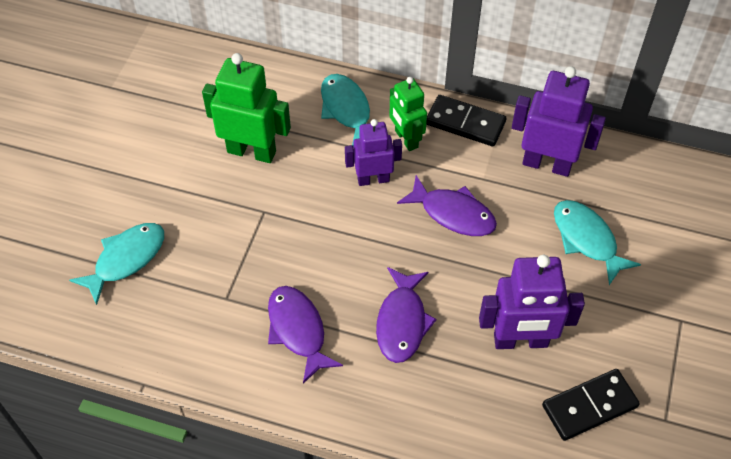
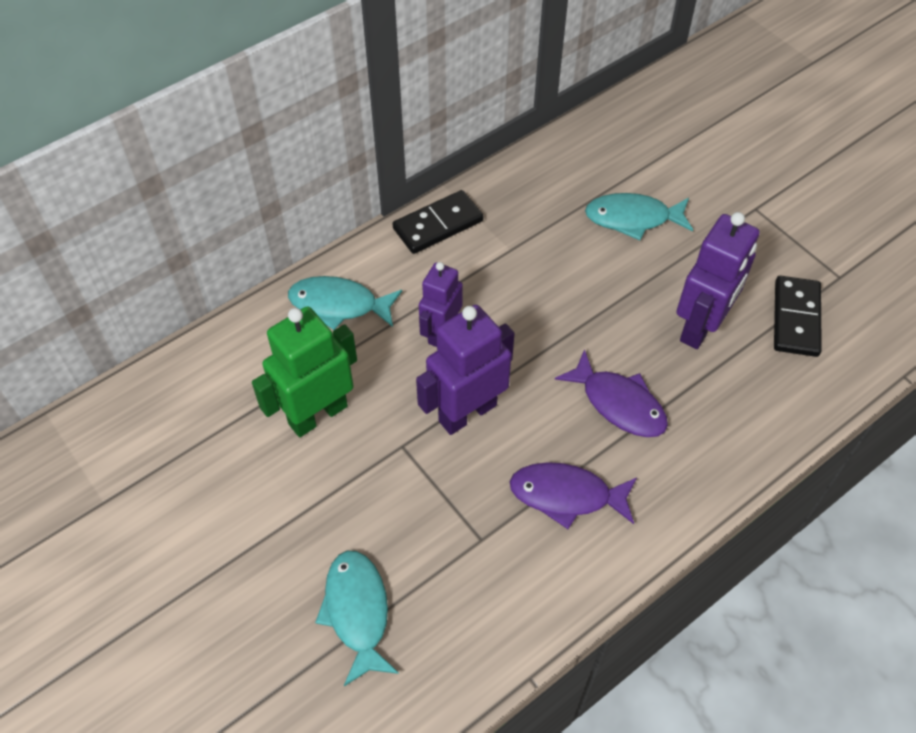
camera: 55 degrees left, 0 degrees up
green robot [389,77,427,151] -> none
purple fish [397,175,497,236] -> none
purple robot [512,66,606,177] -> purple robot moved to [416,305,515,435]

